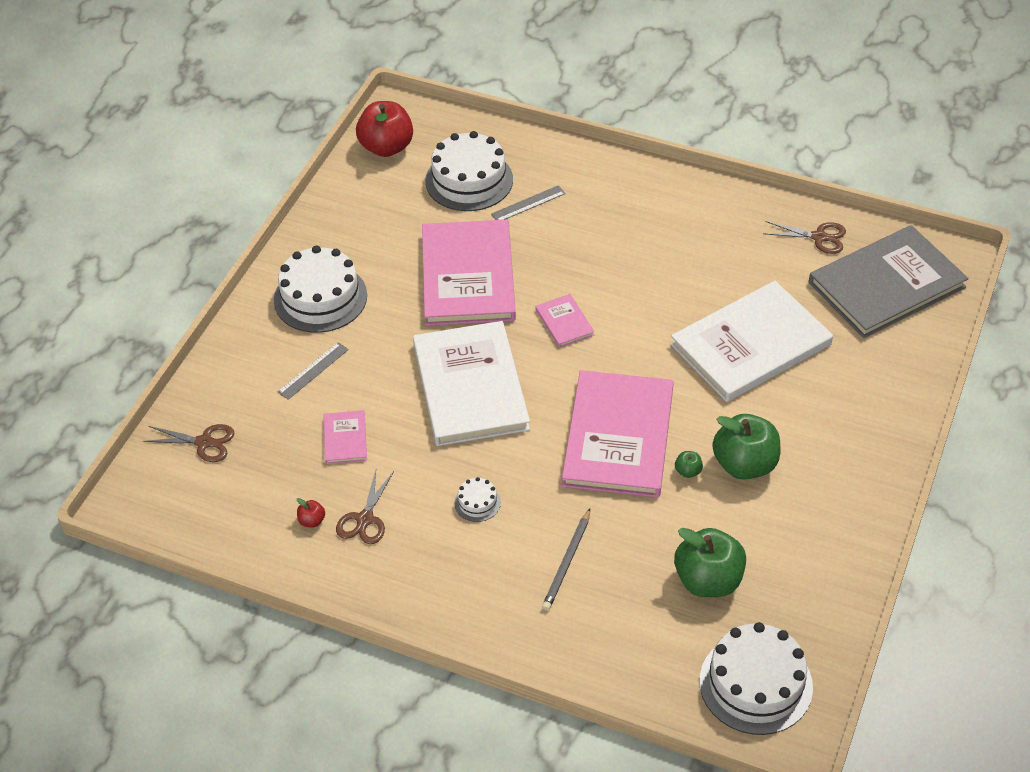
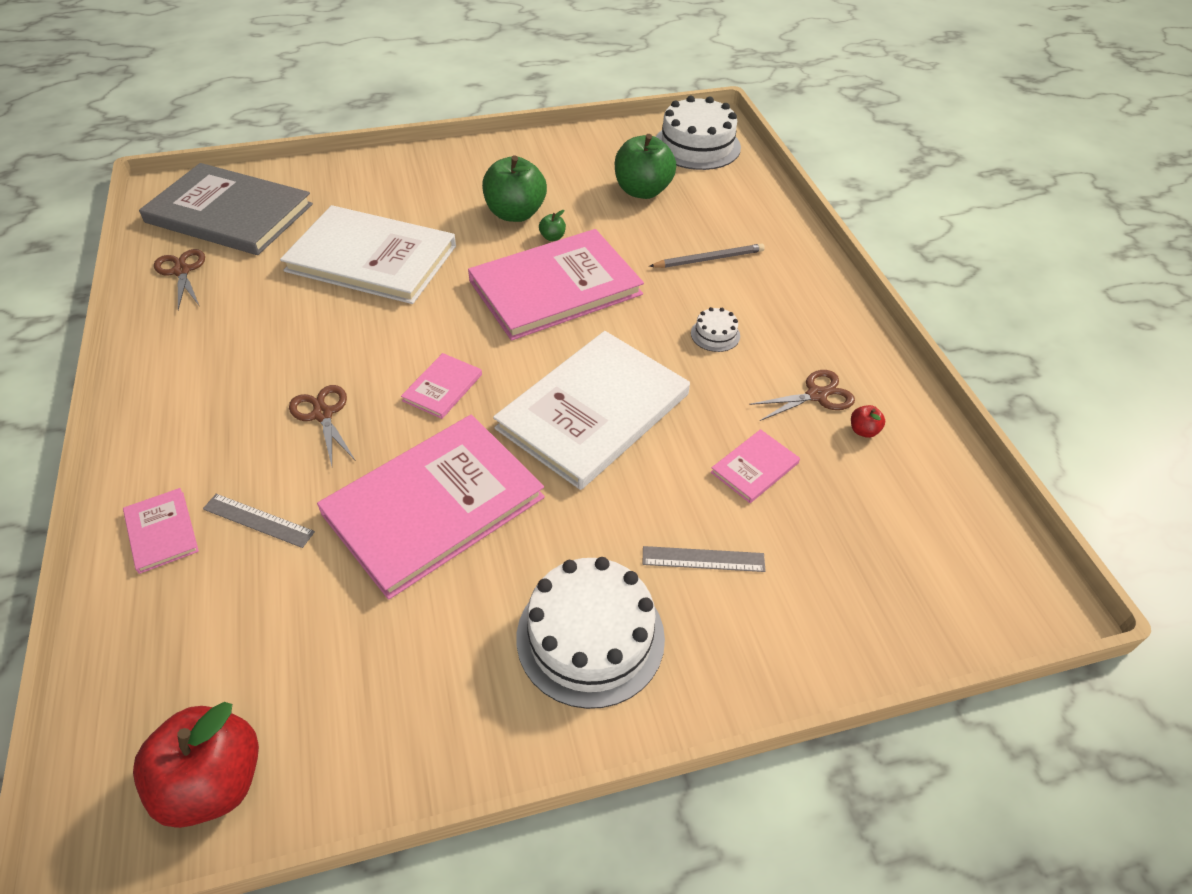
camera: 130 degrees left, 0 degrees up
brown scissors [143,424,235,462] -> brown scissors moved to [289,385,356,466]
white cake [425,131,513,211] -> none
none -> pink book [123,488,199,574]

